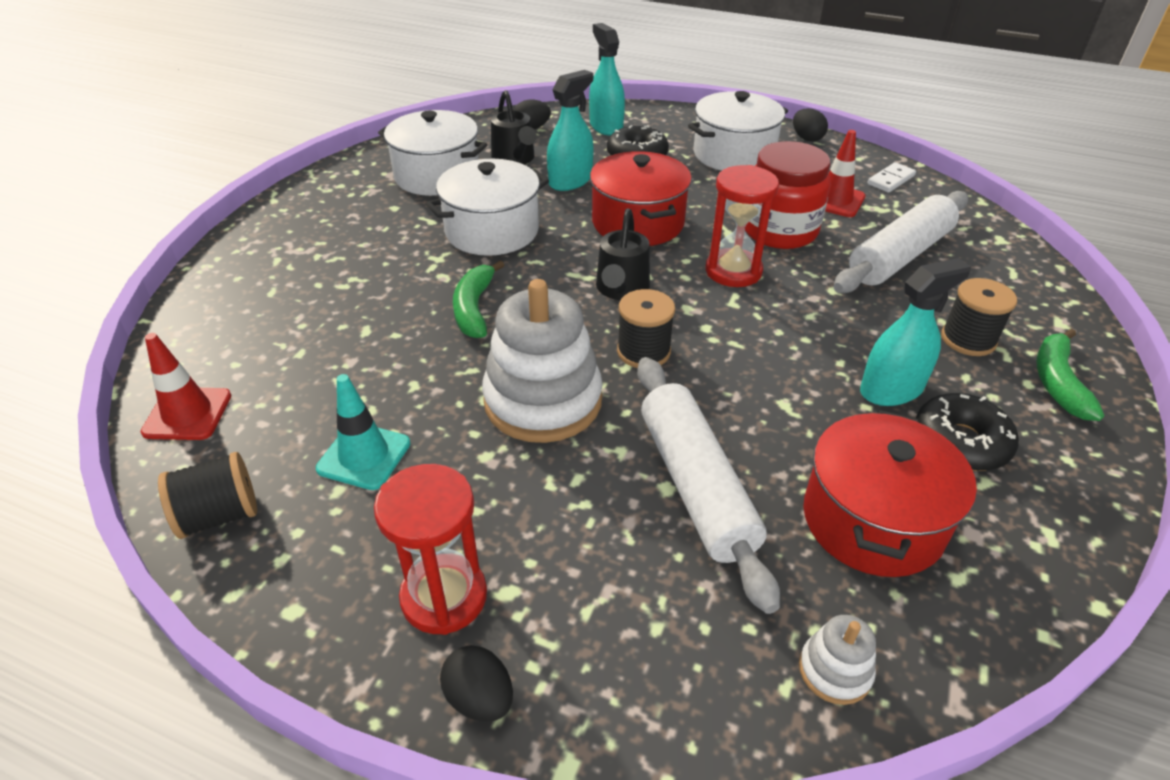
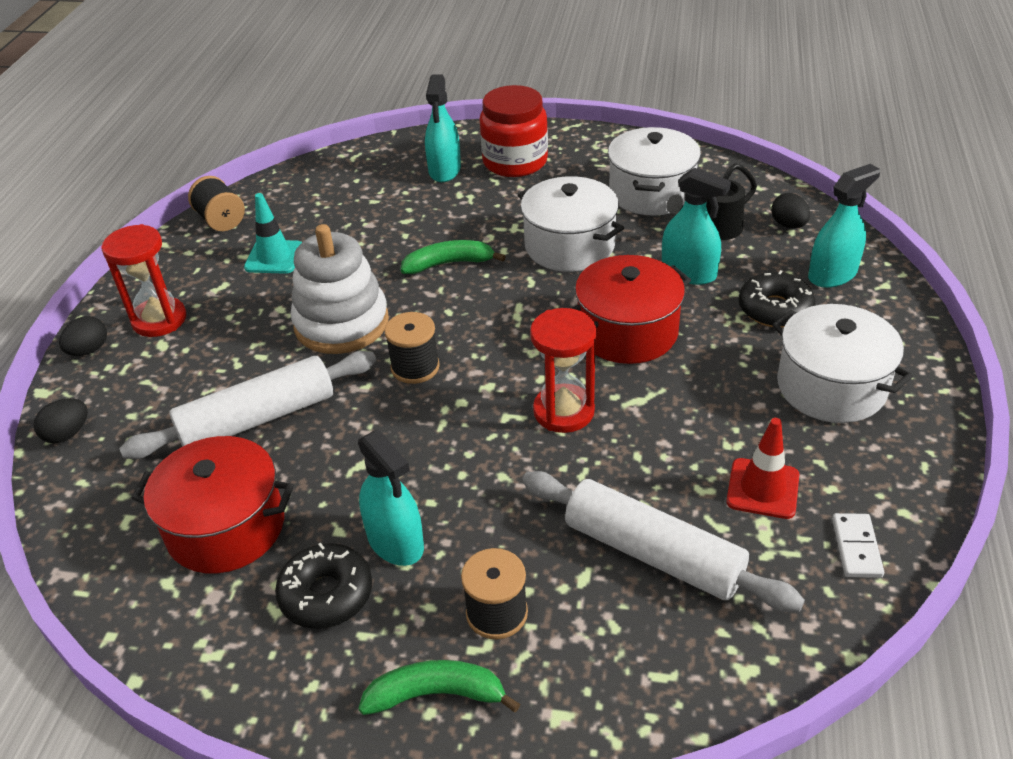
camera: 80 degrees right, 0 degrees up
red traffic cone [140,333,231,440] -> none
black watering can [596,209,650,300] -> none
red jar [745,141,831,249] -> red jar moved to [480,85,548,177]
black egg [793,108,828,142] -> black egg moved to [33,398,88,443]
white stacking toy [799,615,876,705] -> none
white domino [867,162,916,192] -> white domino turned 60 degrees clockwise [832,513,884,578]
none -> turquoise spray bottle [425,75,461,182]

